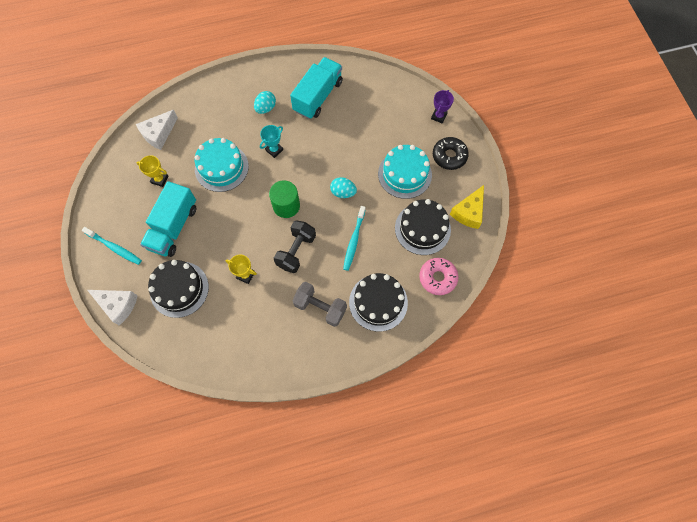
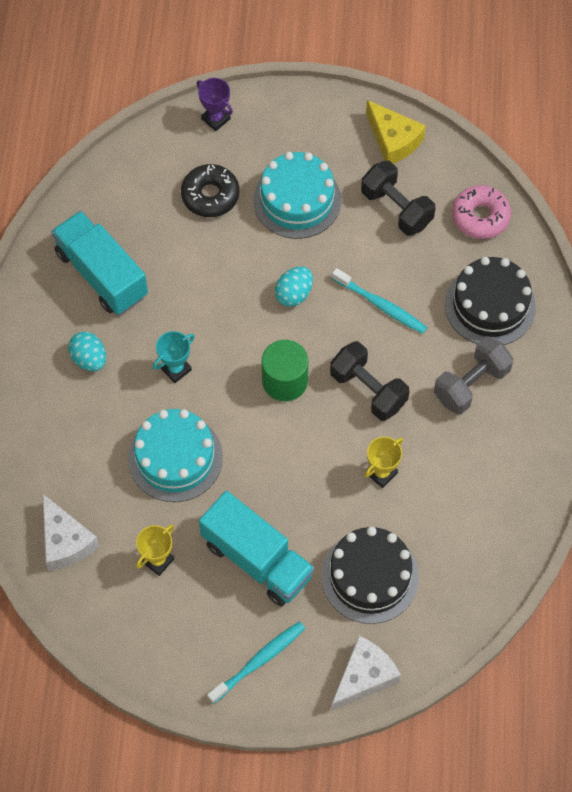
camera: 70 degrees left, 5 degrees down
turquoise trophy [260,125,283,158] -> turquoise trophy turned 75 degrees clockwise [153,331,195,383]
black cake [395,199,451,255] -> black dumbbell [361,160,435,236]
black donut [433,137,469,170] -> black donut moved to [181,164,239,217]

